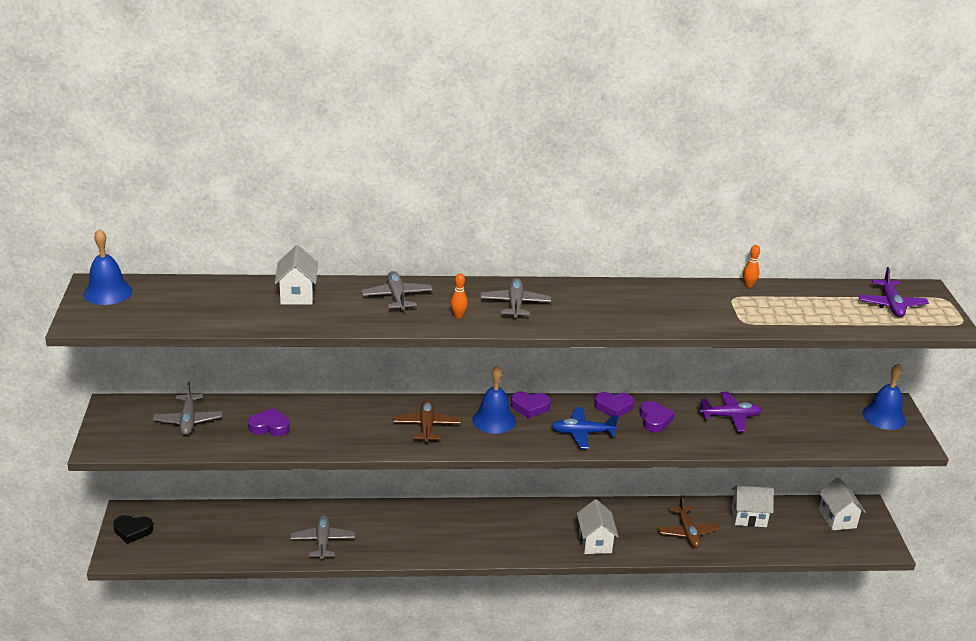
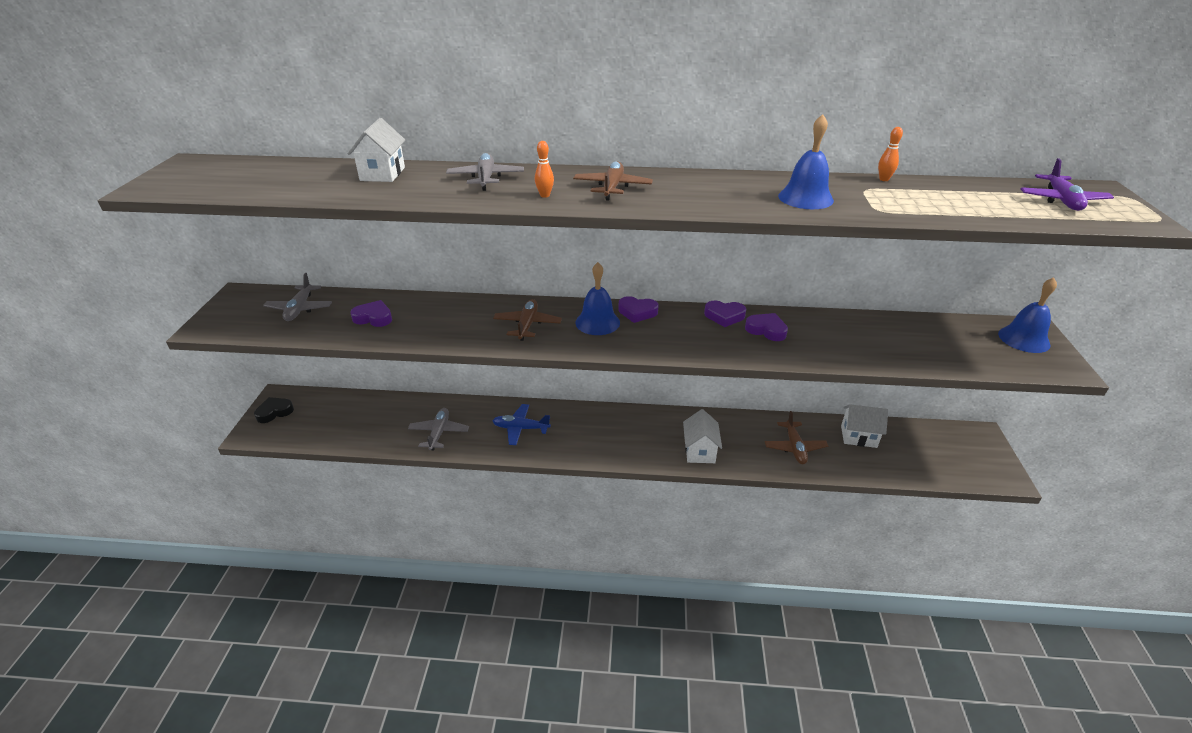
camera: 10 degrees right, 5 degrees up
blue bell [83,229,132,305] -> blue bell moved to [778,114,834,209]
black heart [113,515,153,544] -> black heart turned 135 degrees clockwise [254,397,294,423]
grey plane [481,278,551,320] -> brown plane [573,161,653,201]
blue plane [552,407,619,449] -> blue plane moved to [492,404,551,445]
purple heart [640,401,675,432] -> purple heart turned 60 degrees counterclockwise [745,313,788,341]
purple plane [699,392,762,432] -> none
white house [819,477,866,531] -> none

